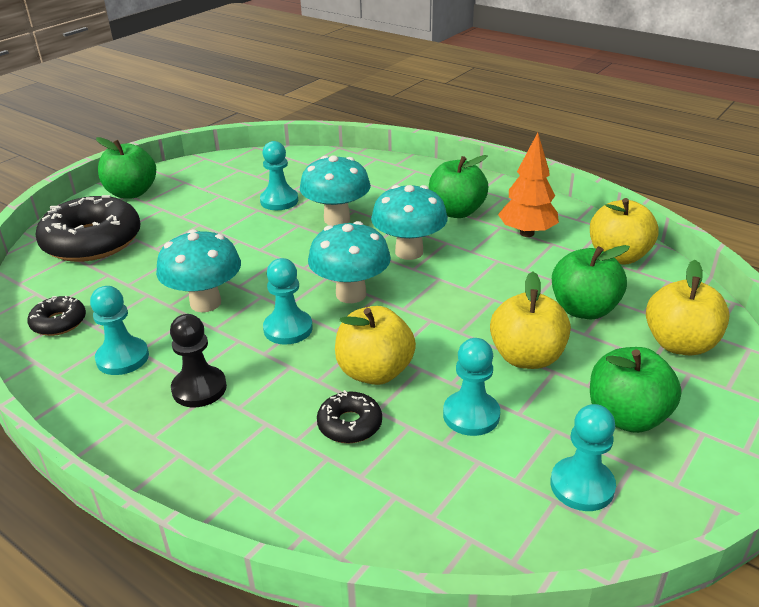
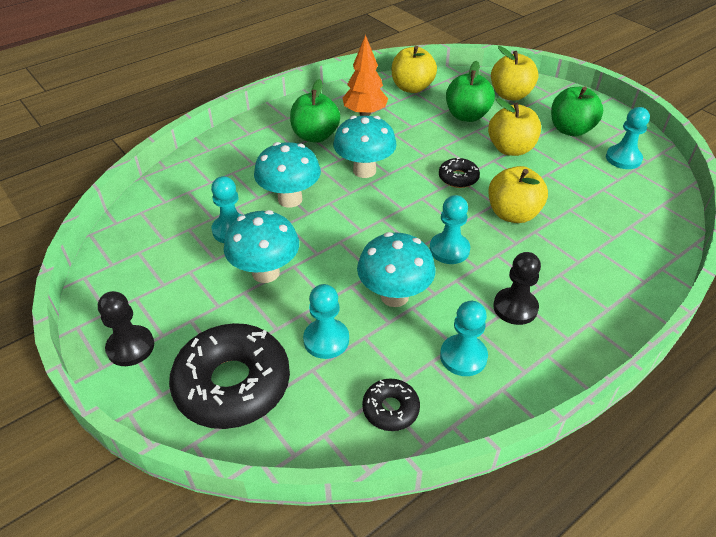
camera: 75 degrees left, 10 degrees up
green apple [96,137,156,199] -> black pawn [98,291,154,366]
turquoise mushroom [308,221,391,303] -> turquoise mushroom moved to [224,210,299,283]
black donut [317,390,382,443] -> black donut moved to [439,158,480,188]
turquoise pawn [443,338,500,436] -> turquoise pawn moved to [303,284,349,359]

